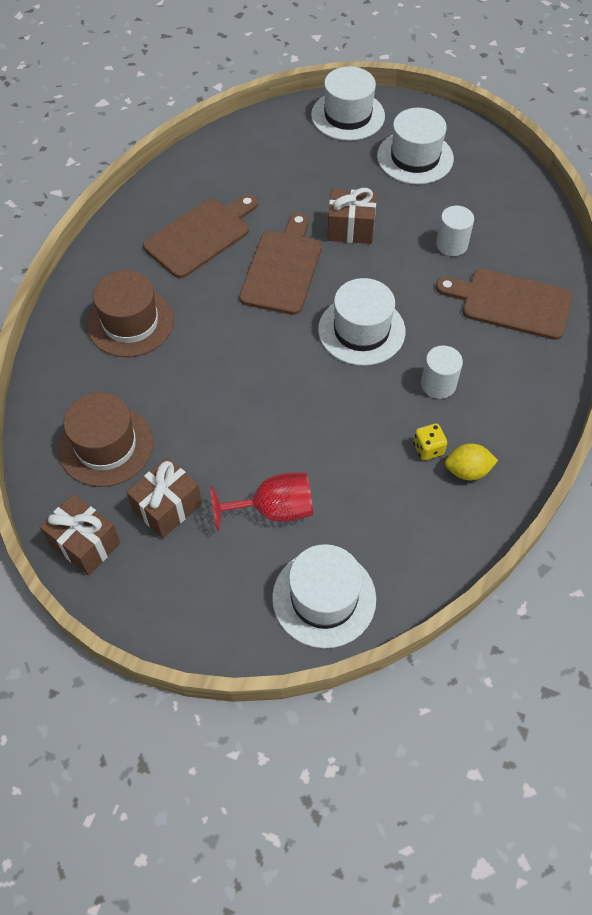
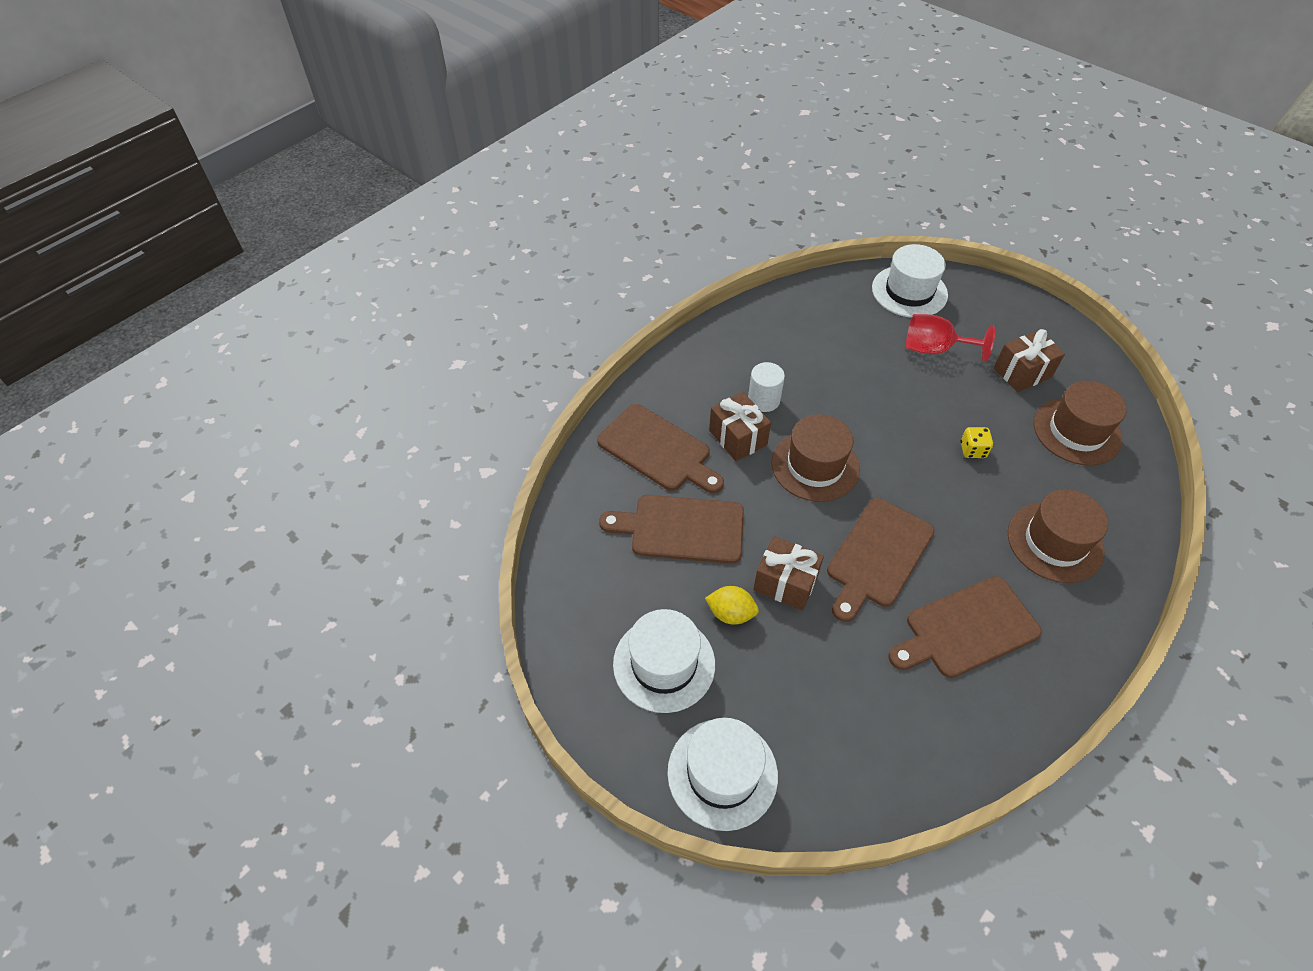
camera: 160 degrees left, 5 degrees down
brown gift [40,494,120,576] -> brown gift moved to [709,392,771,461]
white hat [318,278,405,366] -> brown hat [771,414,860,502]
yellow dice [413,423,447,460] -> yellow dice moved to [960,427,993,458]
white cylinder [436,206,474,256] -> brown cutting board [599,495,744,564]
yellow lemon [445,443,498,480] -> yellow lemon moved to [705,586,759,625]

